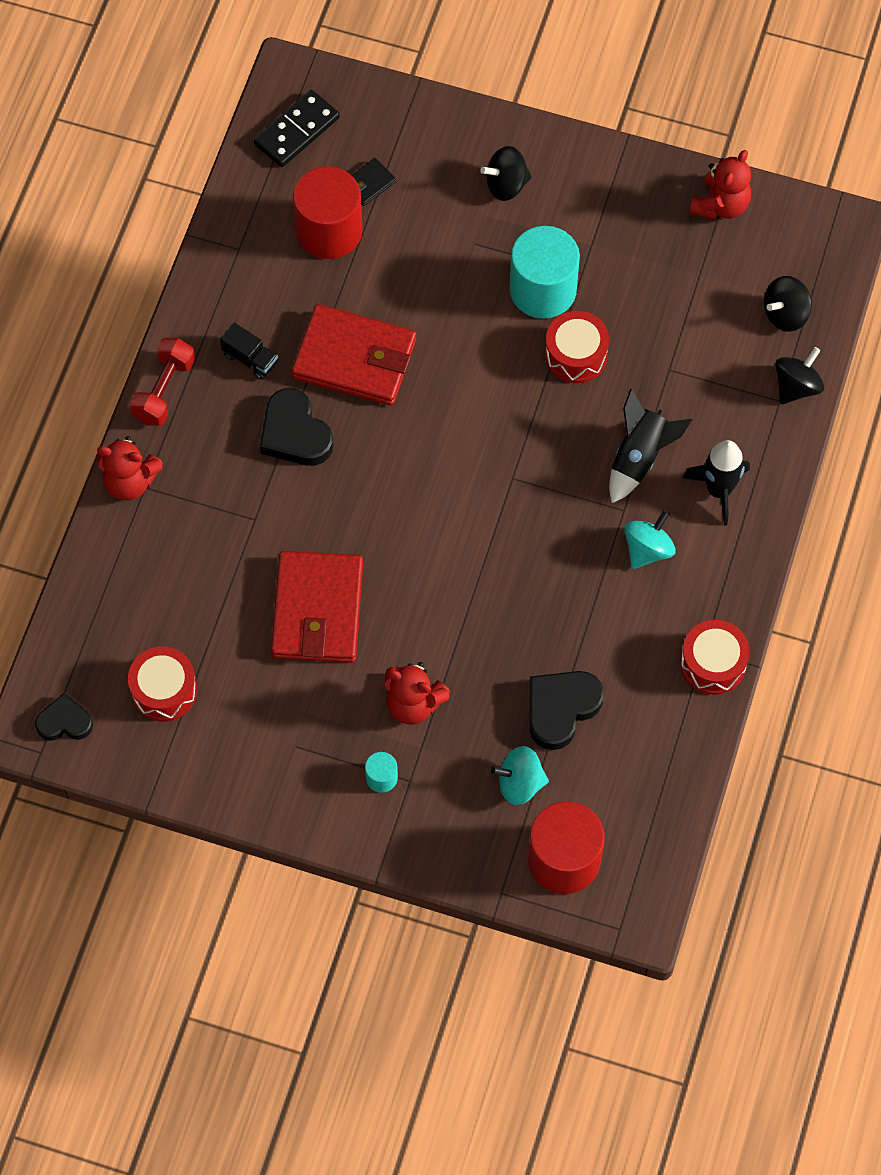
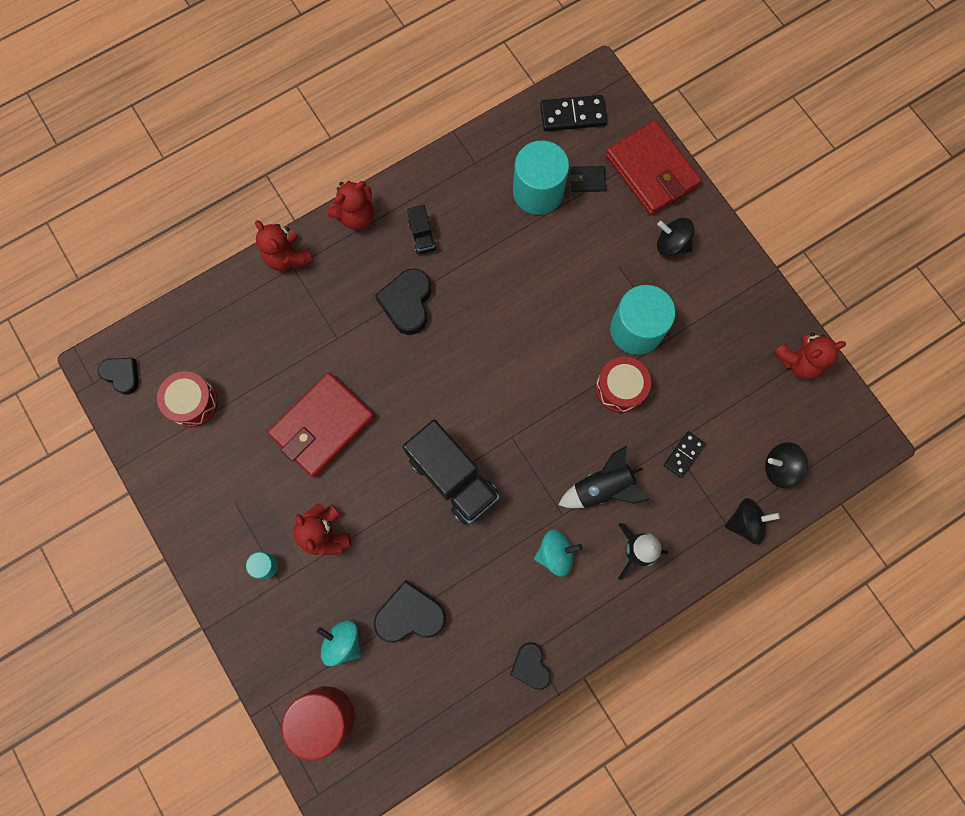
camera: 40 degrees right, 10 degrees up
red dumbbell [130,338,195,426] -> red teddy bear [327,181,374,230]
red wallet [291,304,416,406] -> red wallet moved to [605,120,702,215]
red cylinder [293,166,363,259] -> turquoise cylinder [513,141,569,215]
red drum [680,620,750,695] -> black heart [510,642,551,690]
none -> black truck [402,419,500,525]
none -> black domino [664,431,706,478]

